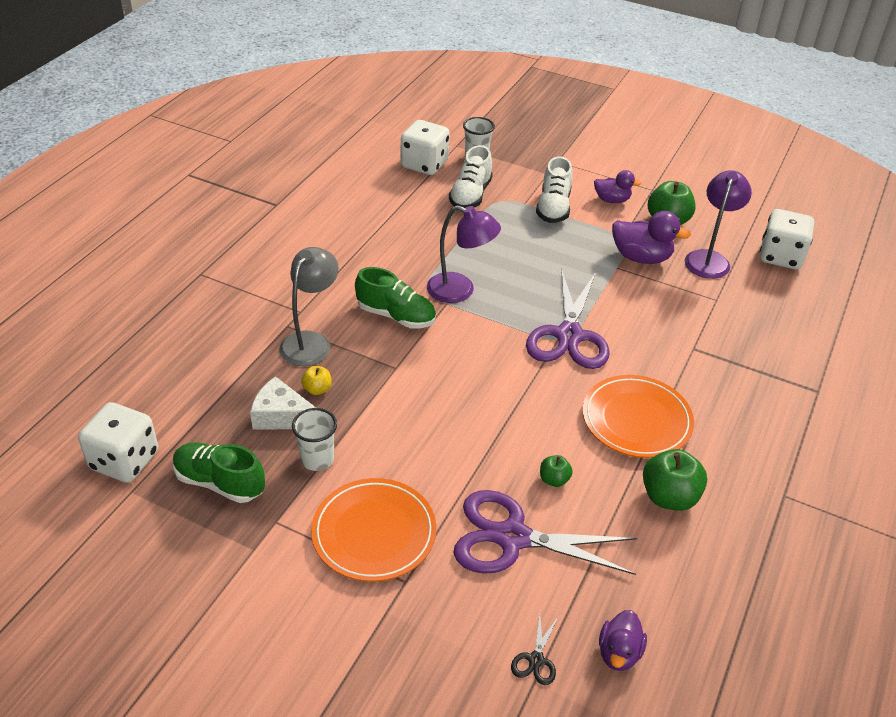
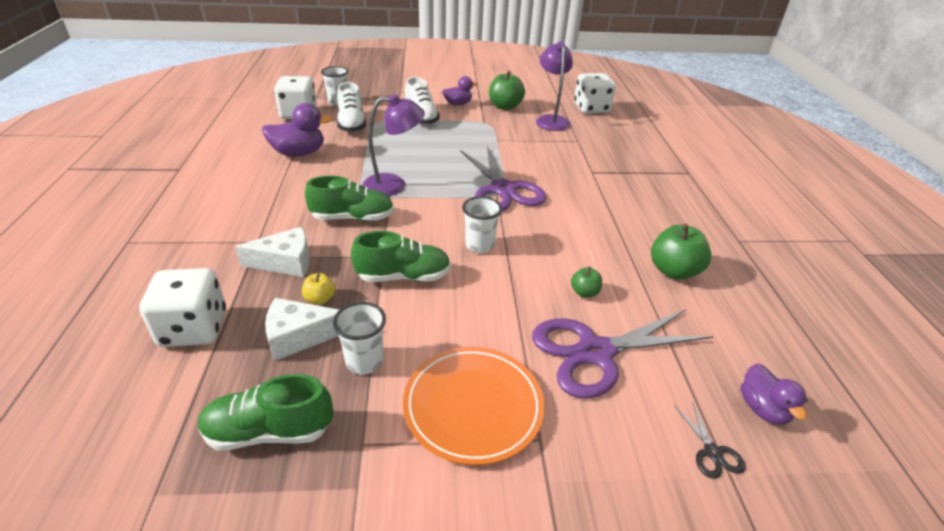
camera: 30 degrees left, 5 degrees down
white dice [78,402,158,483] -> white dice moved to [139,268,226,347]
grey lamp [279,247,339,366] -> white cheese [235,227,310,277]
orange plate [582,375,694,458] -> none
purple duck [612,211,691,264] -> purple duck moved to [262,103,332,157]
none -> green shoe [351,231,451,282]
none -> white cup [462,196,502,253]

